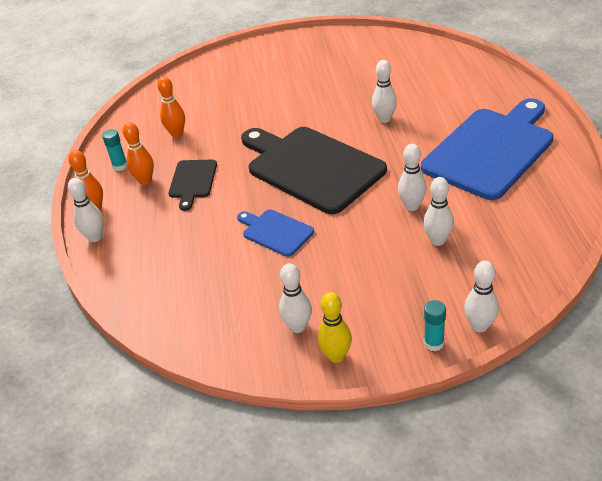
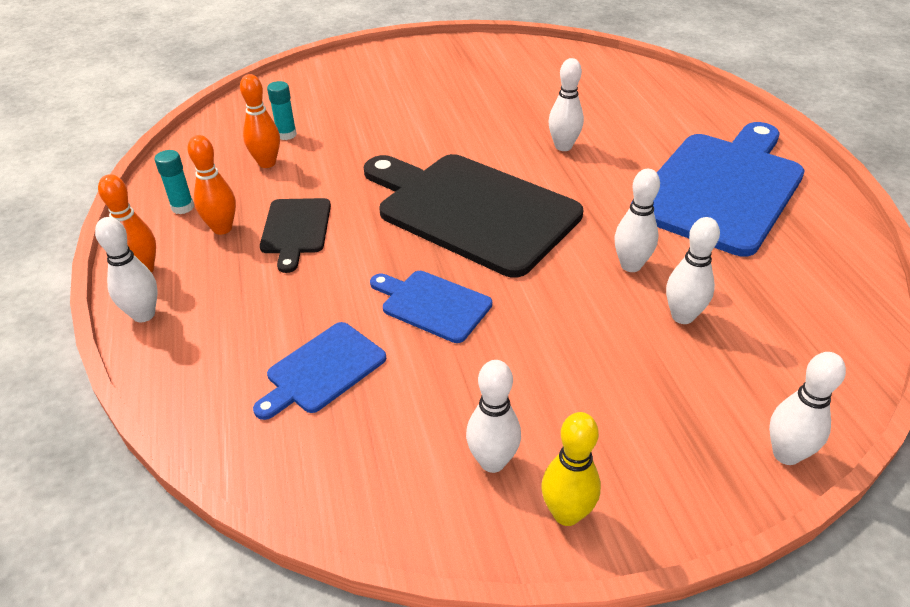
camera: 10 degrees left, 0 degrees up
turquoise glue stick [424,300,446,351] -> turquoise glue stick moved to [267,81,297,140]
none -> blue cutting board [253,322,386,420]

